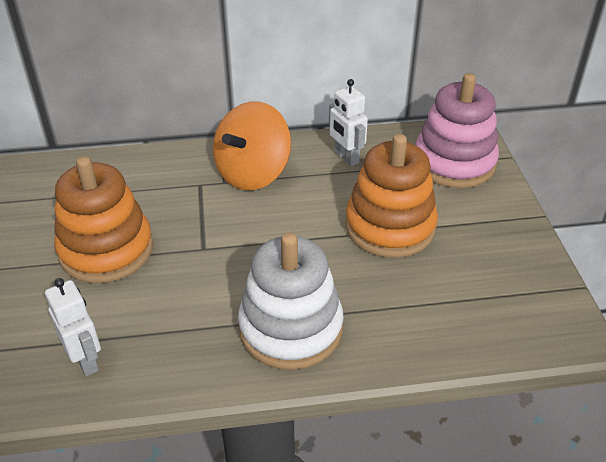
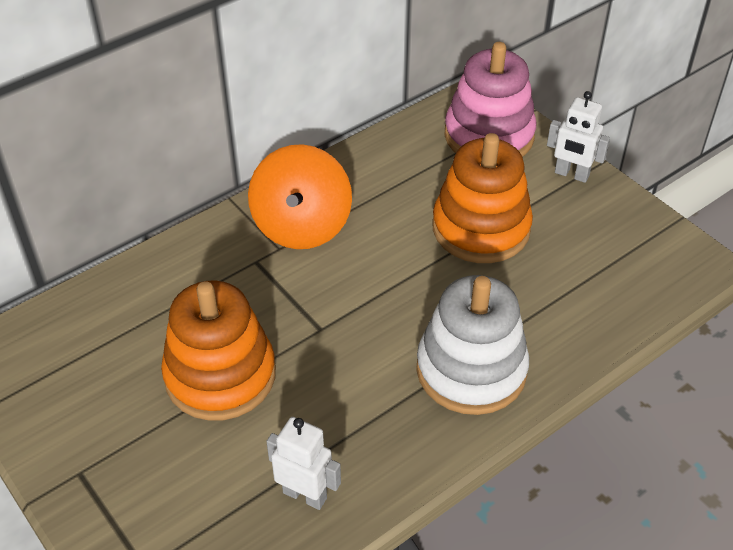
camera: 30 degrees left, 5 degrees up
white robot [329,79,368,166] -> white robot moved to [547,91,610,183]

